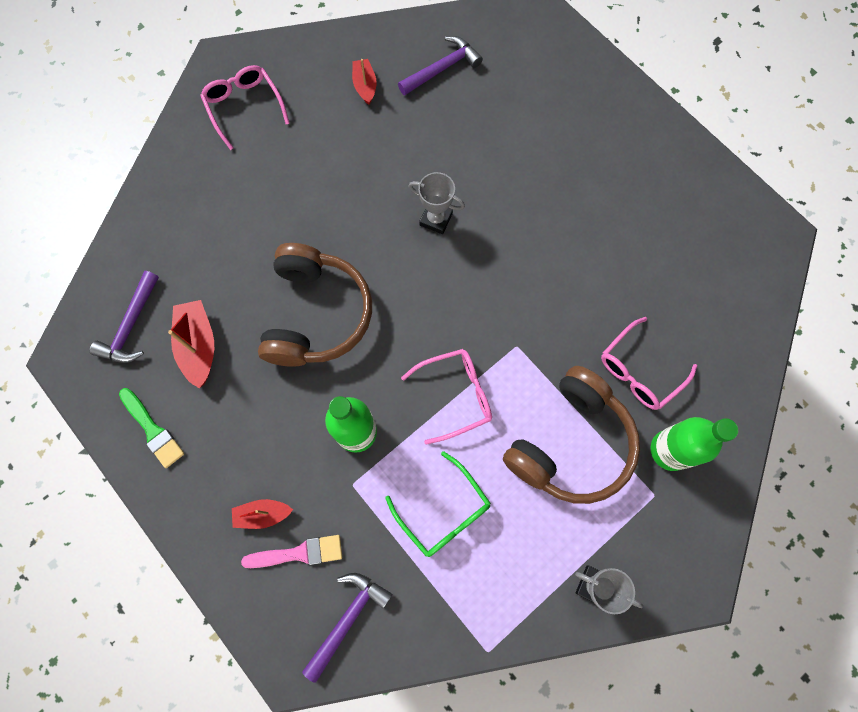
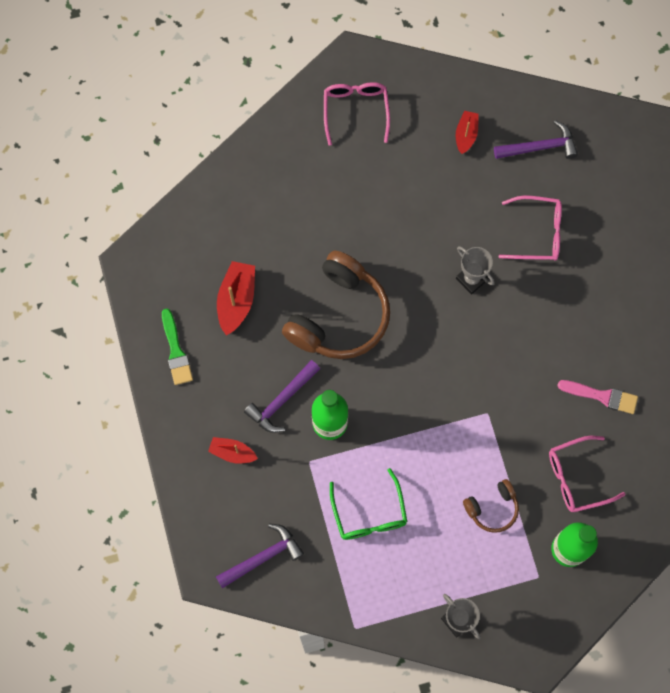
camera: 25 degrees right, 0 degrees up
purple hammer [90,271,159,363] -> purple hammer moved to [244,360,320,433]
pink brush [241,535,342,568] -> pink brush moved to [557,380,638,414]
pink glasses [401,349,492,445] -> pink glasses moved to [499,195,562,261]
brown headphones [503,366,640,504] -> brown headphones [463,479,519,533], size x0.49

